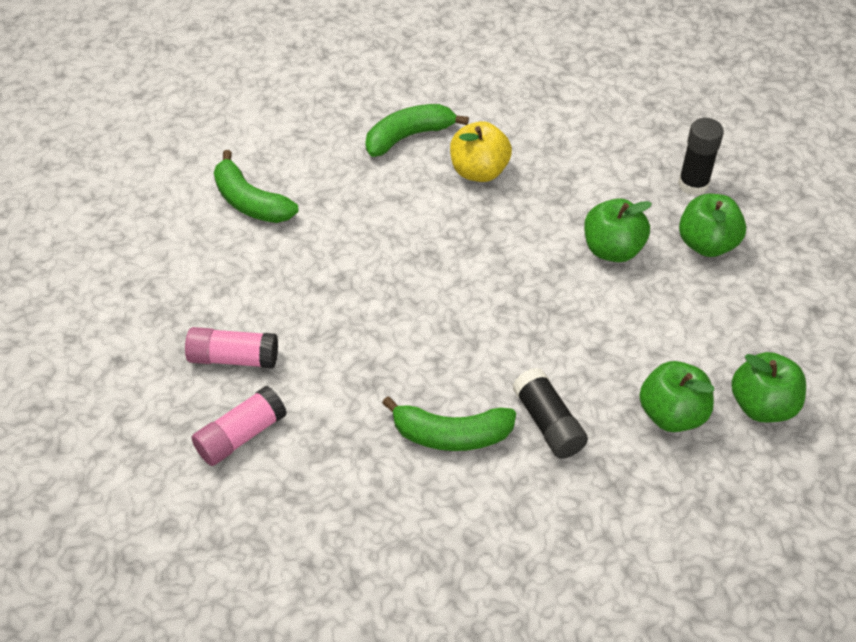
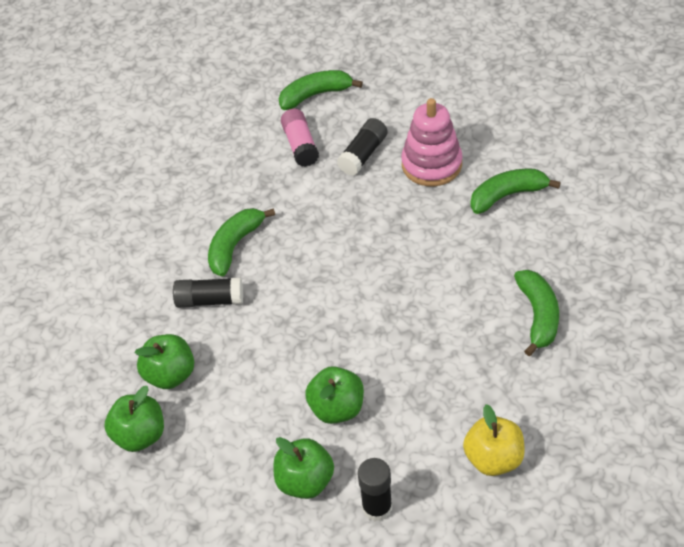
camera: 120 degrees right, 0 degrees up
pink glue stick [185,327,278,368] -> black glue stick [337,118,388,176]
yellow apple [450,121,512,182] -> yellow apple moved to [463,404,525,476]
none -> green banana [279,70,363,110]
none -> pink stacking toy [401,98,463,186]

